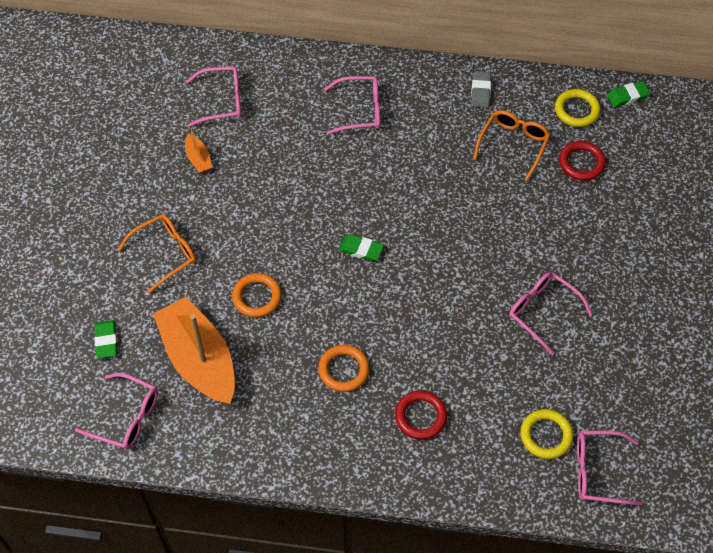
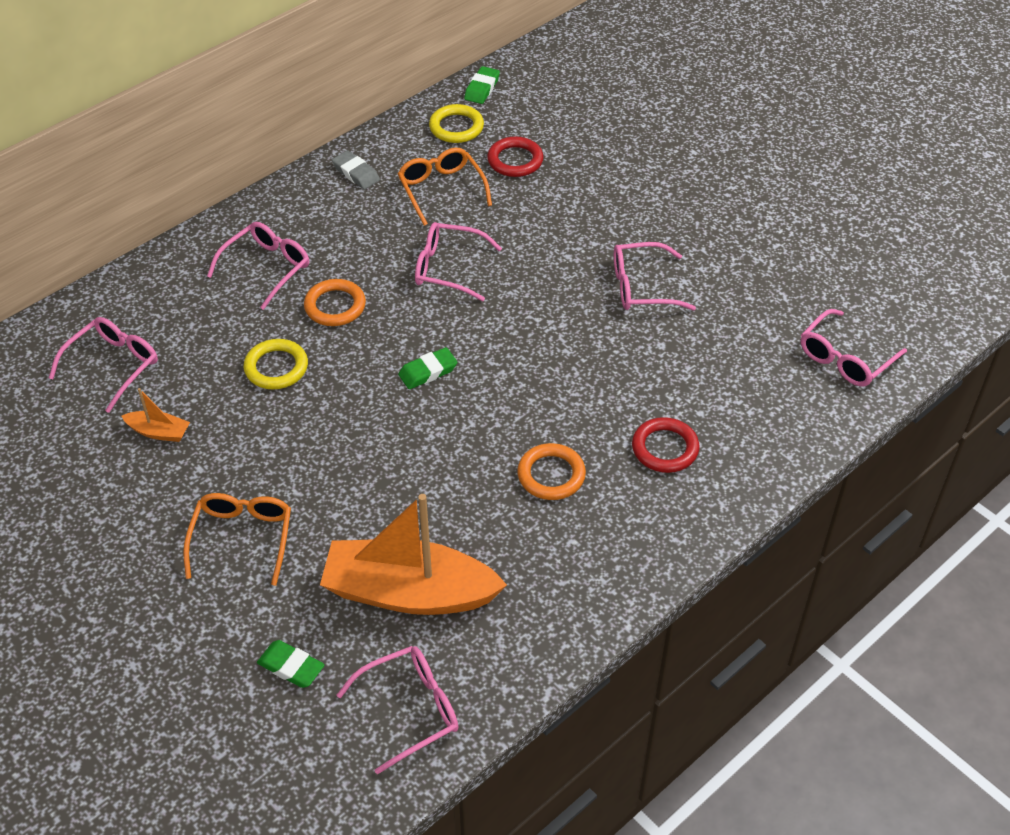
camera: 50 degrees left, 10 degrees down
orange ring [232,273,282,318] -> orange ring moved to [304,279,366,326]
yellow ring [520,409,573,459] -> yellow ring moved to [244,339,308,389]
none -> pink glasses [415,222,502,301]

